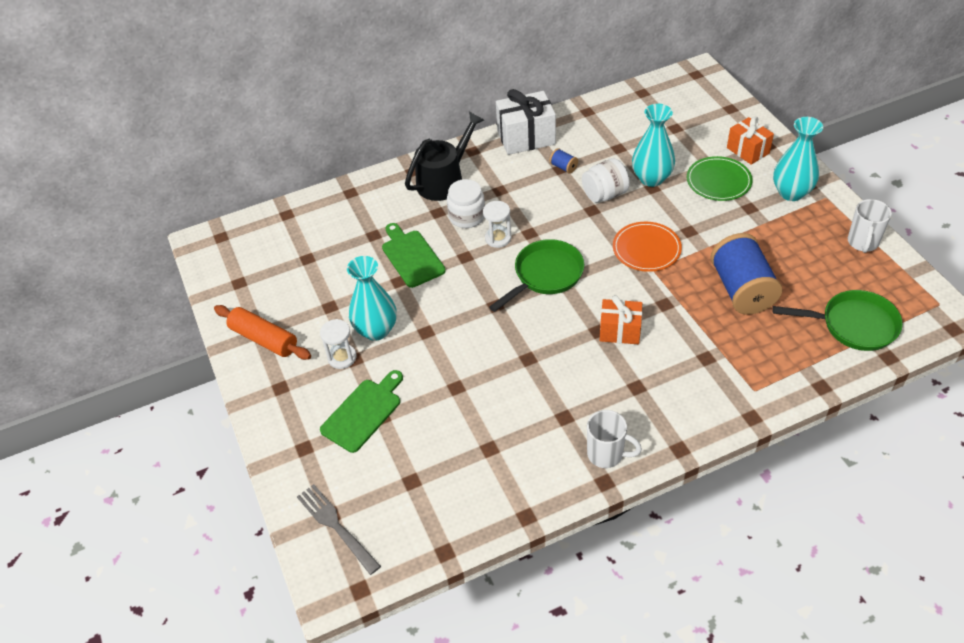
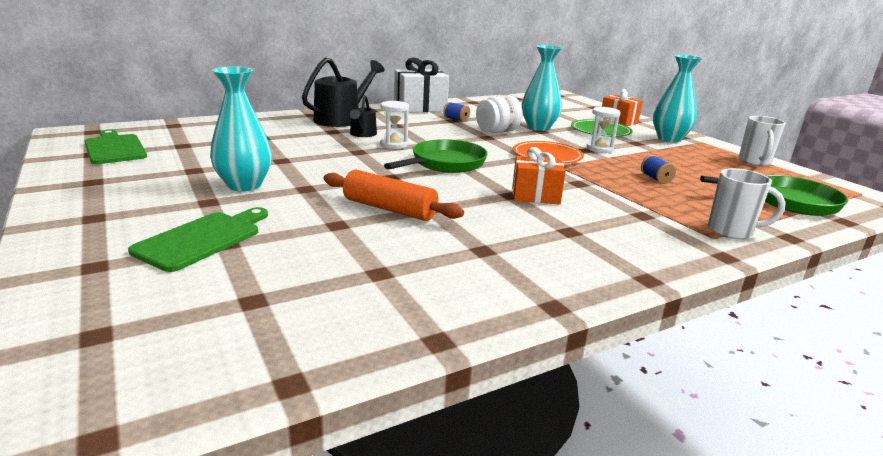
camera: 10 degrees left, 25 degrees down
orange rolling pin [214,305,311,360] -> orange rolling pin moved to [323,170,464,221]
grey fork [297,484,381,575] -> none
white hourglass [320,319,356,369] -> white hourglass moved to [586,107,621,153]
green cutting board [382,223,446,288] -> green cutting board moved to [85,130,147,164]
white jar [447,179,485,228] -> black watering can [350,95,377,137]
white mug [587,410,642,468] -> white mug moved to [708,168,786,239]
blue spool [710,233,782,315] -> blue spool [641,155,676,184], size x0.40

